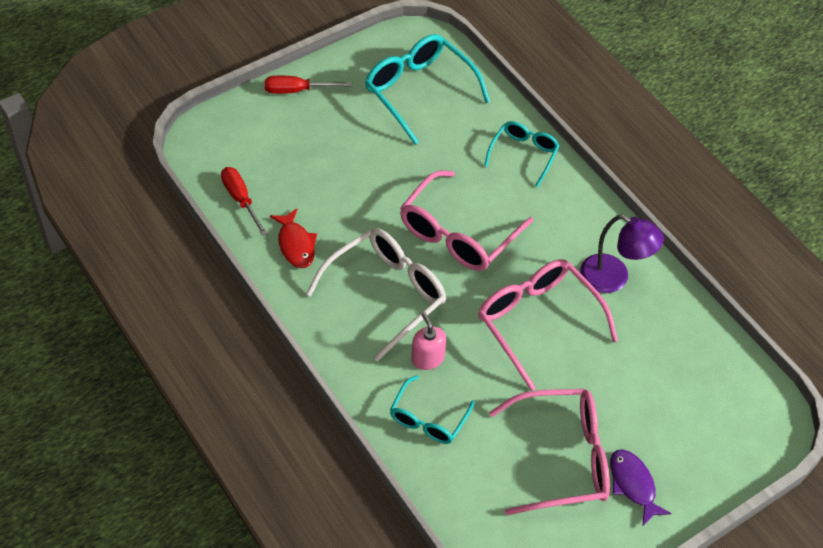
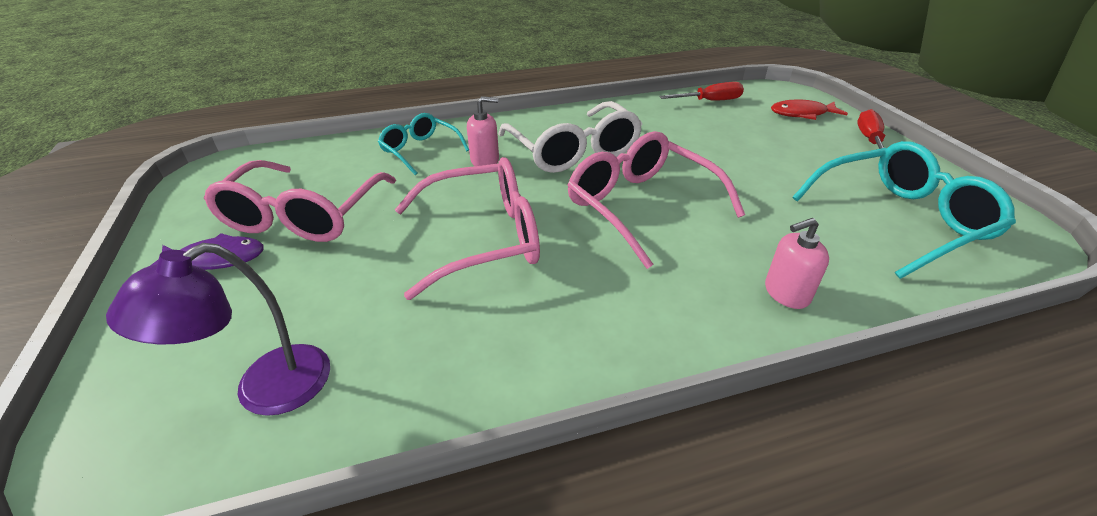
camera: 110 degrees right, 15 degrees down
red fish [270,209,317,268] -> red fish moved to [771,100,848,120]
turquoise glasses [484,121,559,187] -> pink soap dispenser [765,218,829,309]
purple lamp [580,215,664,293] -> purple lamp moved to [106,243,330,416]

